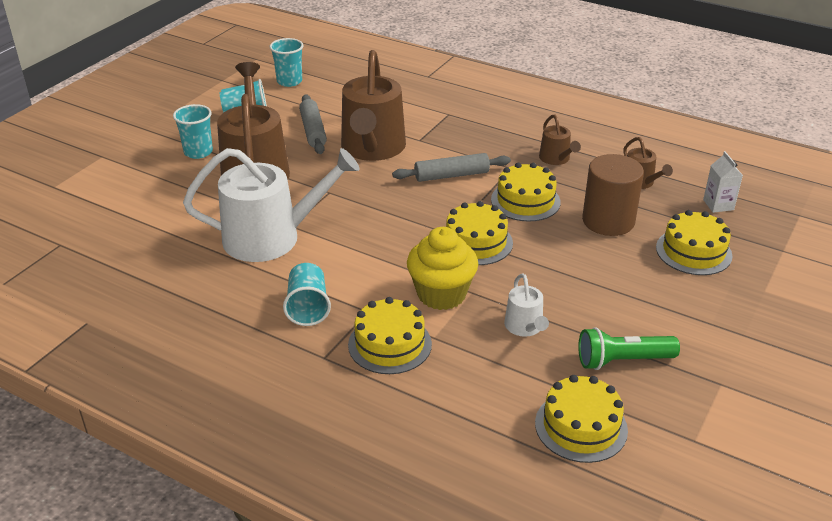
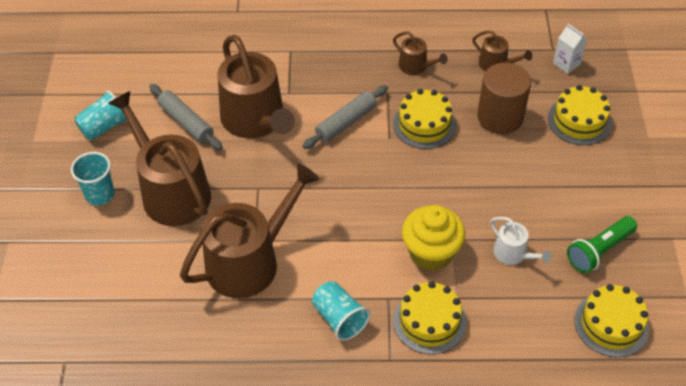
camera: 30 degrees left, 15 degrees up
white watering can [183,148,360,262] -> brown watering can [180,164,319,299]
turquoise cup [270,38,303,87] -> none
yellow cake [446,201,513,265] -> none

